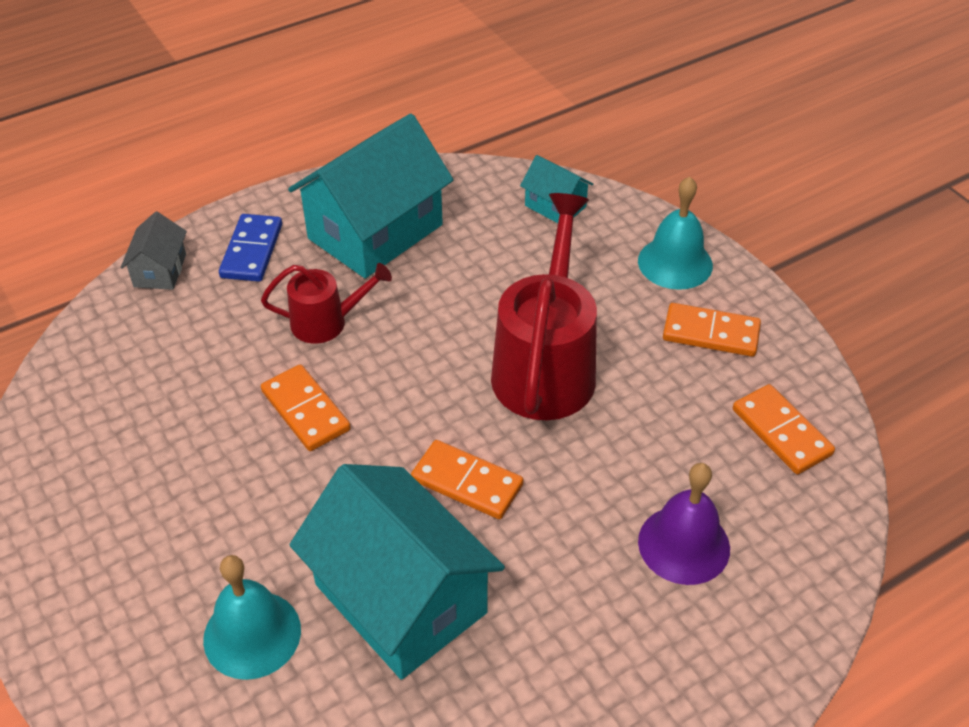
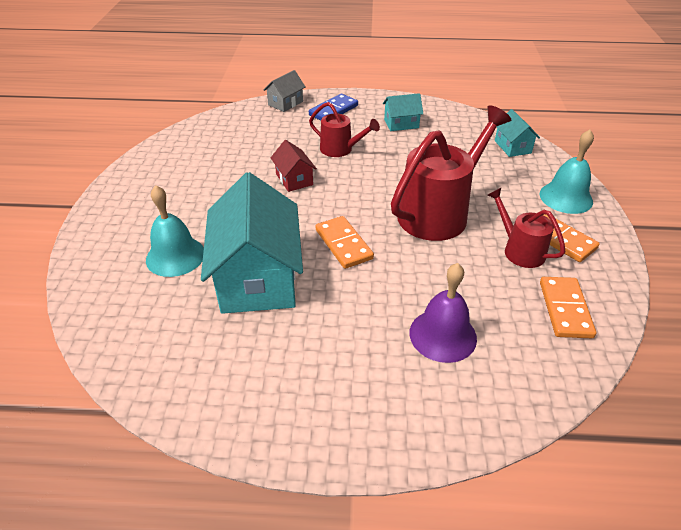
camera: 35 degrees right, 5 degrees down
orange domino [261,364,351,451] -> red house [271,140,317,192]
turquoise house [288,114,453,278] -> turquoise house [383,93,423,131], size x0.46
none -> red watering can [488,188,565,268]

